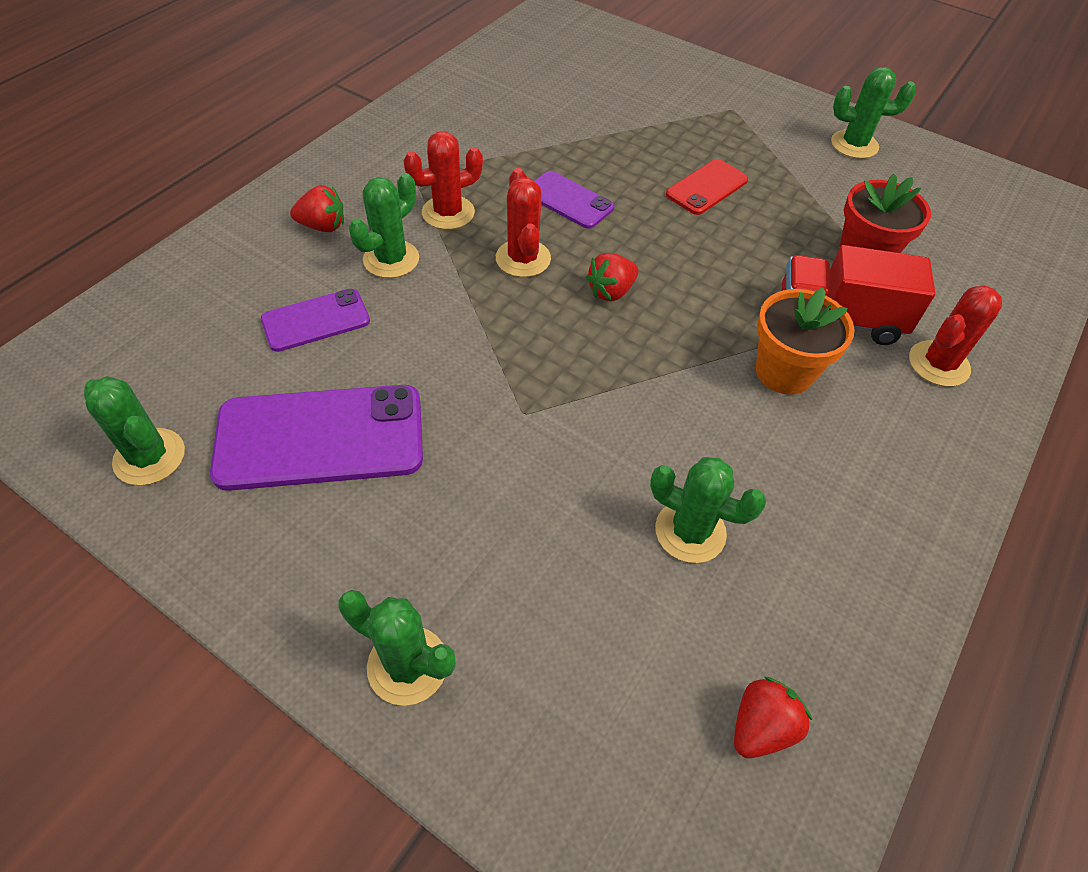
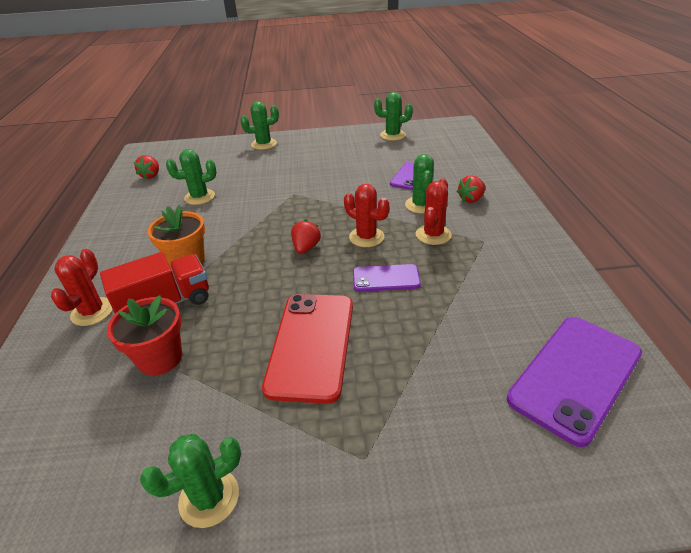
camera: 145 degrees right, 15 degrees down
purple phone [210,385,423,491] -> purple phone moved to [507,317,642,447]
red phone [666,159,748,215] -> red phone [262,294,353,404], size x1.80

